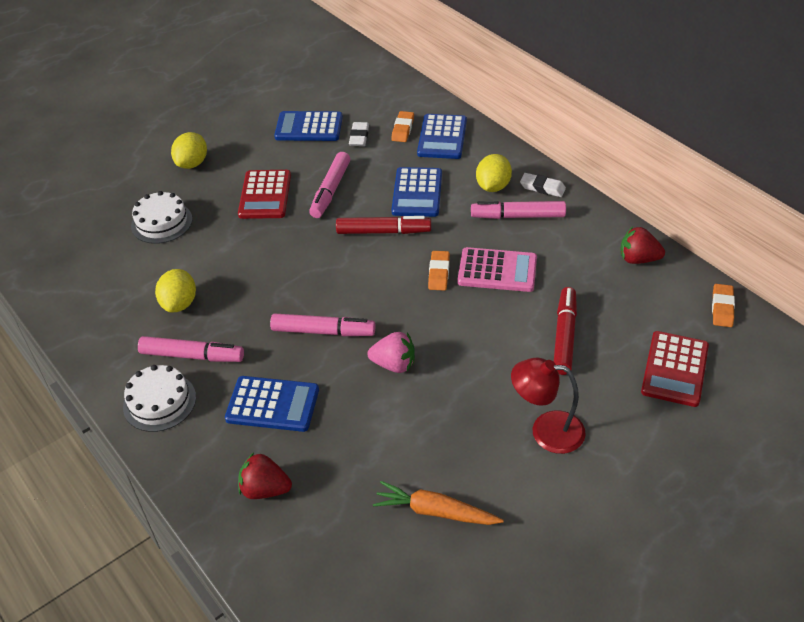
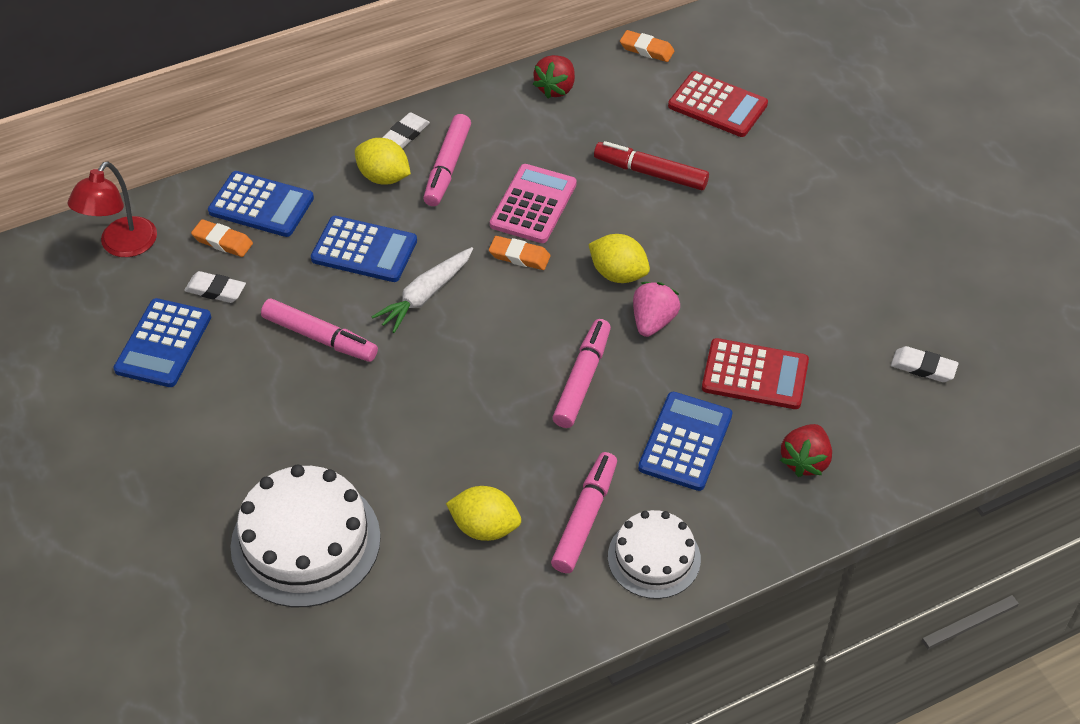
camera: 80 degrees left, 5 degrees up
white cake [131,191,193,244] -> white cake [231,465,381,607], size x1.61
yellow lemon [171,132,207,169] -> yellow lemon moved to [588,234,650,283]
red calculator [238,170,291,219] -> red calculator moved to [702,338,809,409]
red marker [336,216,431,234] -> white carrot [372,247,473,333]
orange carrot [373,481,504,525] -> none
red lamp [511,358,586,454] -> red lamp moved to [68,162,157,257]
none -> white eraser [891,346,959,382]

